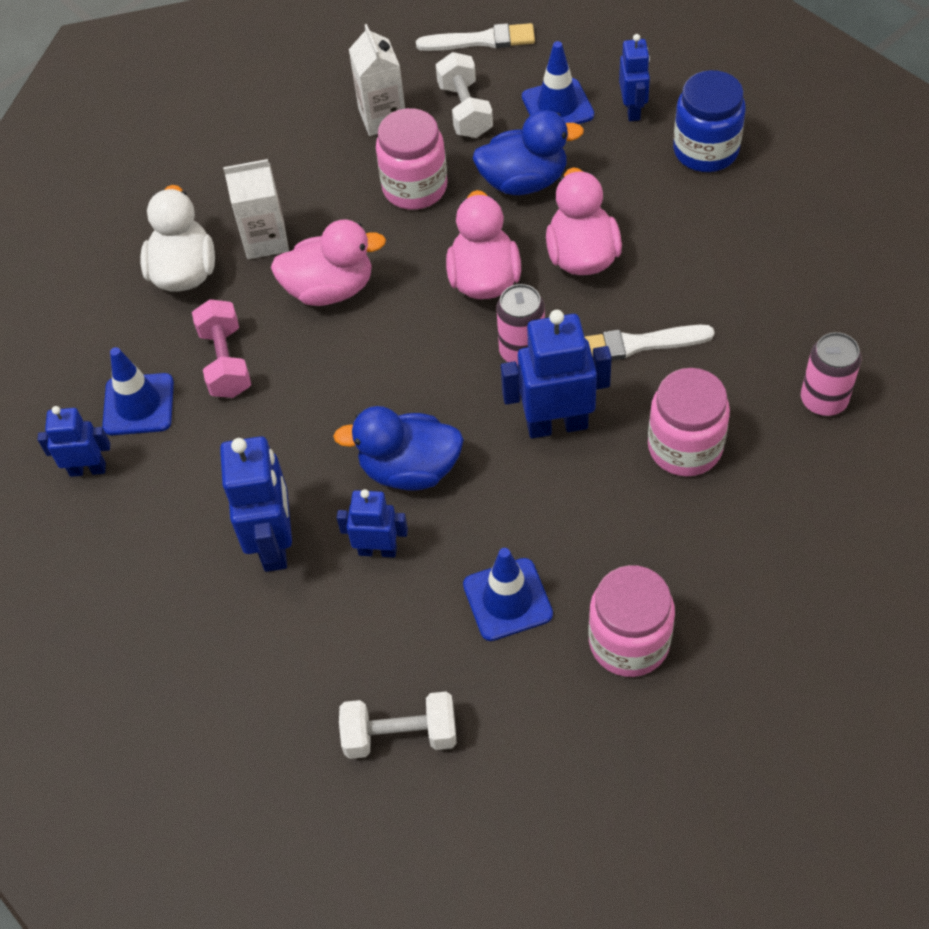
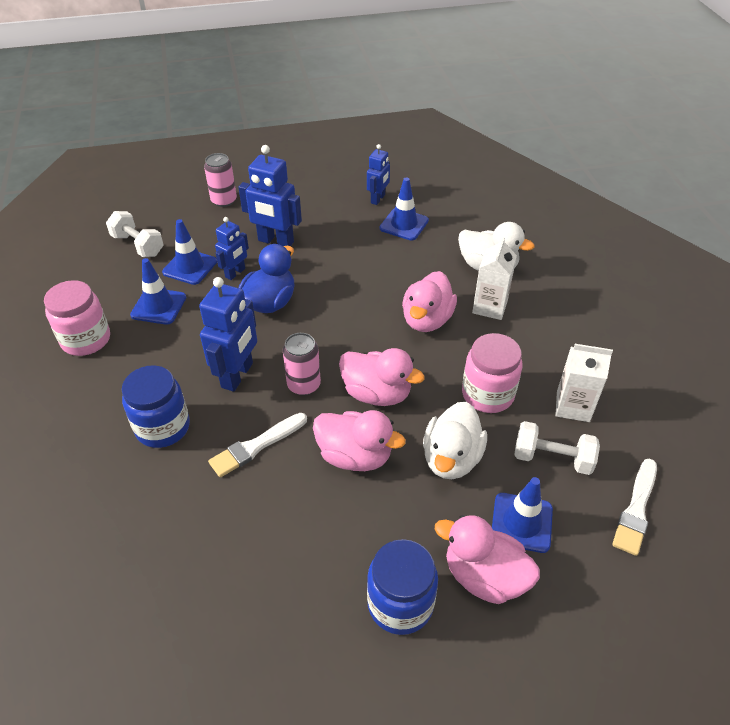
camera: 115 degrees right, 10 degrees down
pink dumbbell [192,299,251,398] -> none
white dumbbell [339,692,457,759] -> white dumbbell turned 75 degrees counterclockwise [106,211,164,257]
blue duck [473,110,584,195] -> white duck [423,402,487,479]
white brush [585,325,715,361] -> white brush turned 150 degrees counterclockwise [208,413,307,477]
blue robot [619,34,650,121] -> pink duck [435,515,540,604]
pink jar [648,368,730,476] -> blue jar [122,365,190,448]
pink can [801,332,861,416] -> pink can moved to [204,153,237,207]
none -> blue traffic cone [162,219,217,285]

